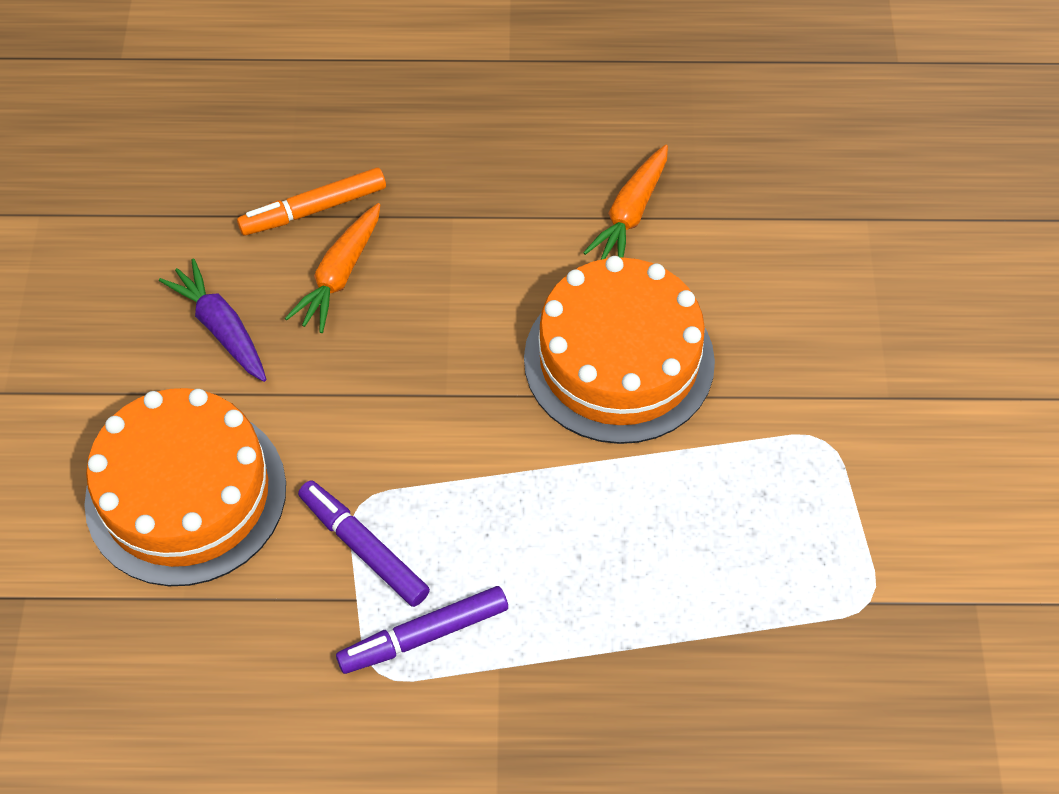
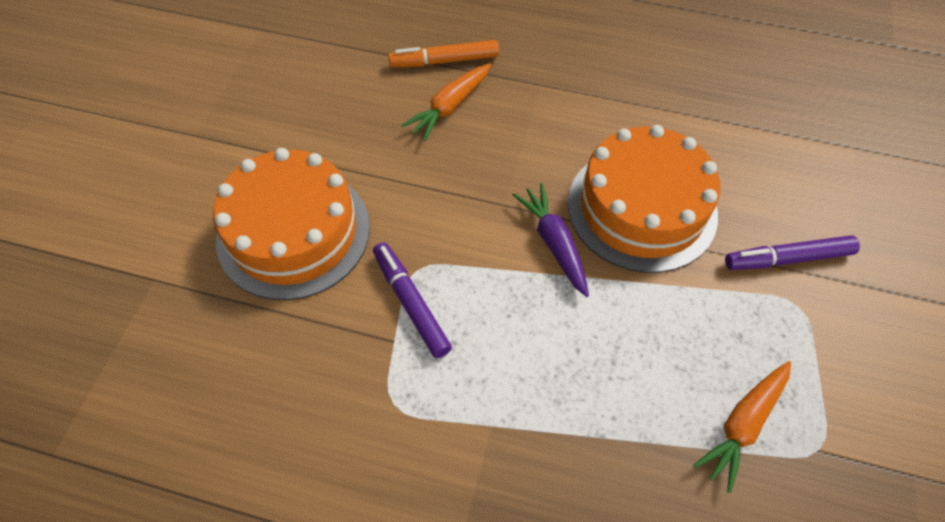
camera: 15 degrees right, 0 degrees up
purple carrot [159,258,266,382] -> purple carrot moved to [512,183,589,297]
purple marker [336,586,508,674] -> purple marker moved to [725,235,860,270]
orange carrot [583,145,668,260] -> orange carrot moved to [693,361,791,493]

